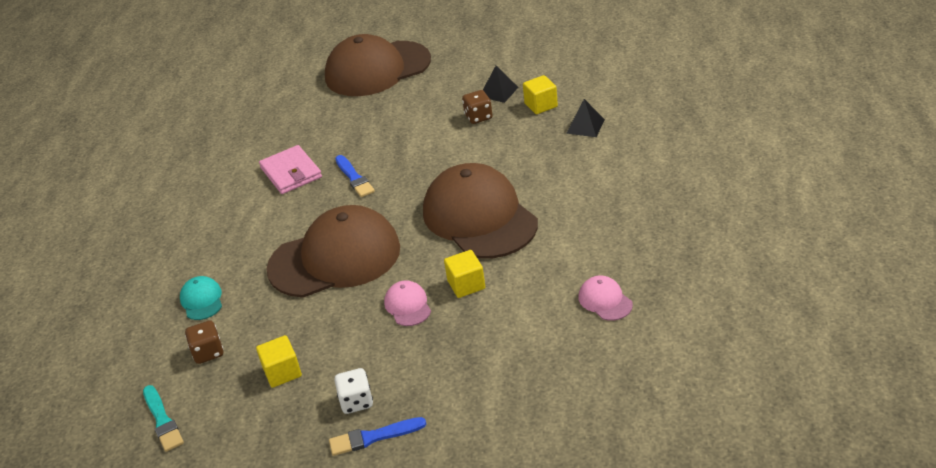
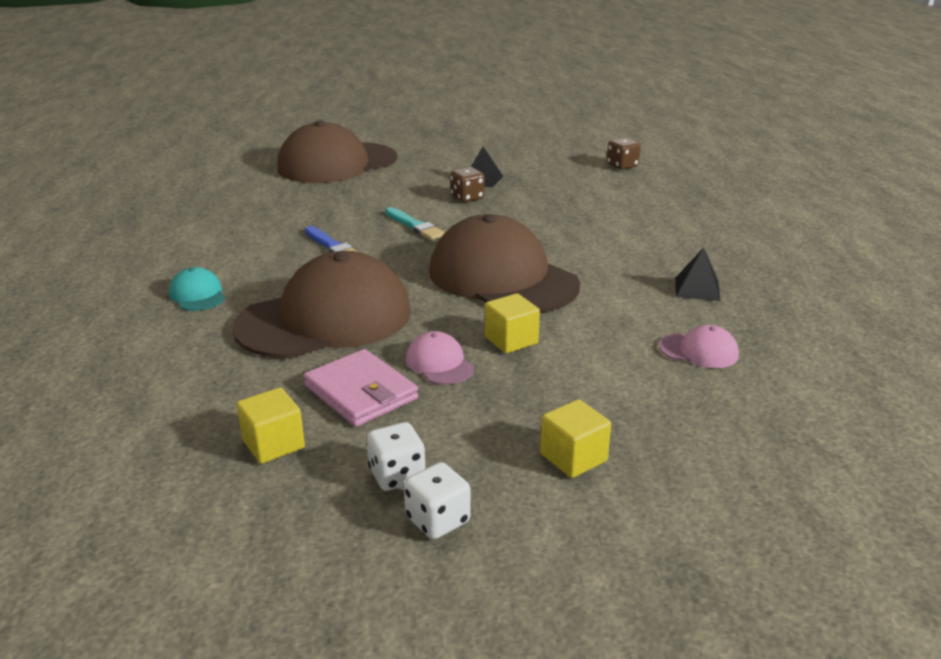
camera: 15 degrees left, 10 degrees down
turquoise brush [143,385,184,452] -> turquoise brush moved to [385,207,445,240]
turquoise cap [180,276,222,320] -> turquoise cap moved to [169,267,225,311]
brown dice [185,320,223,364] -> brown dice moved to [607,138,641,170]
pink wallet [259,145,322,194] -> pink wallet moved to [304,349,418,427]
blue brush [329,417,426,456] -> white dice [404,462,470,539]
yellow cube [523,75,558,114] -> yellow cube moved to [540,399,611,478]
black pyramid [566,99,605,137] -> black pyramid moved to [675,247,721,301]
pink cap [578,275,633,321] -> pink cap turned 150 degrees clockwise [659,325,739,368]

